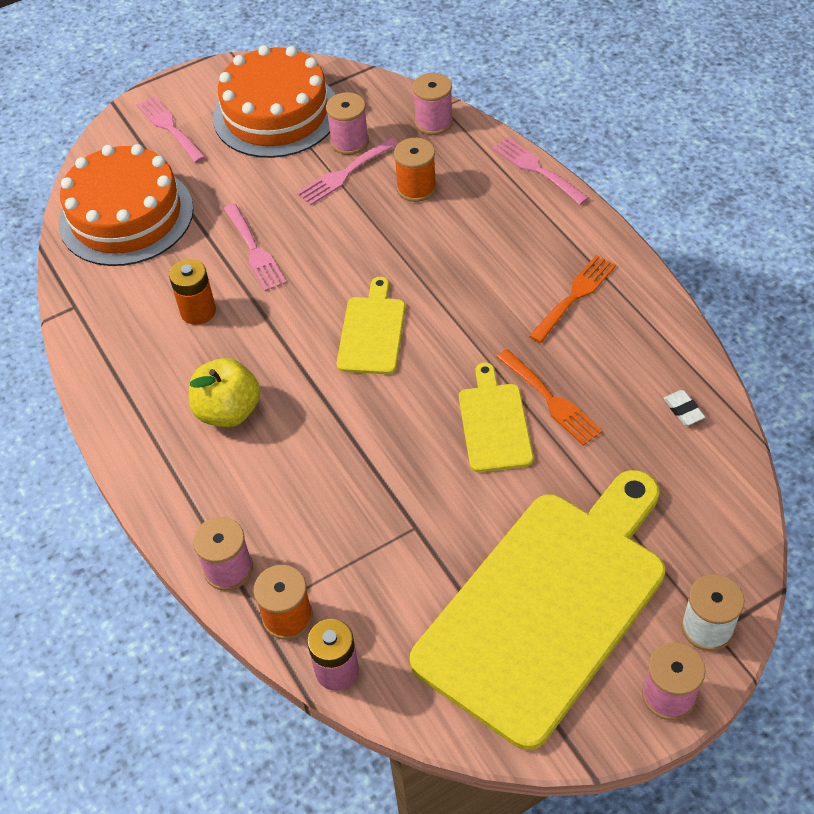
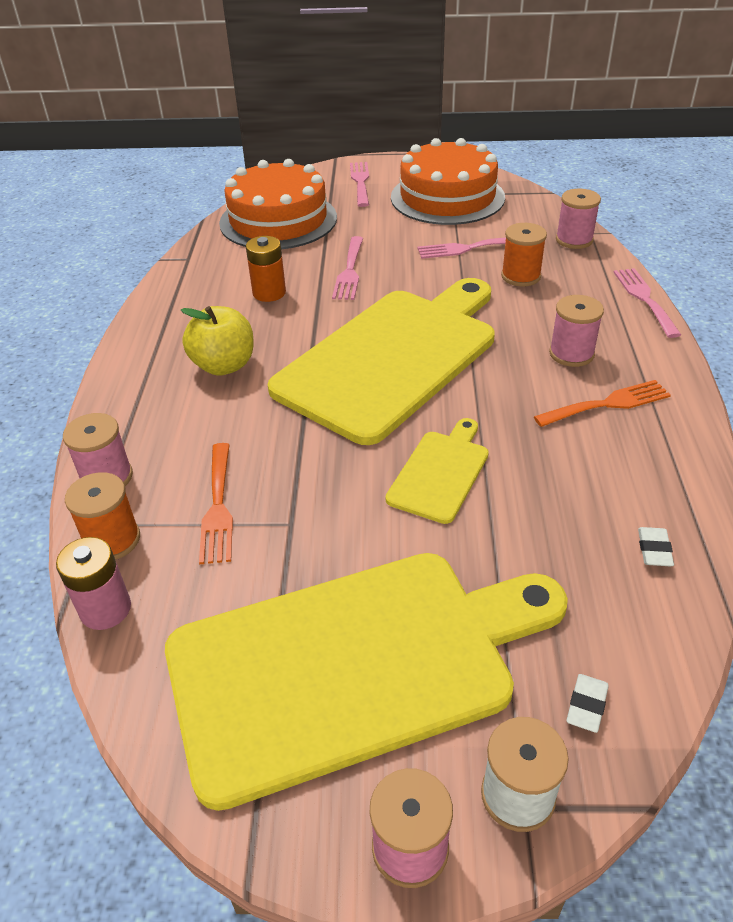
camera: 30 degrees right, 10 degrees down
pink spool [326,92,369,155] -> pink spool moved to [549,295,604,367]
yellow cutting board [337,277,405,374] -> yellow cutting board [267,278,495,445], size x2.25
orange fork [497,349,602,446] -> orange fork moved to [199,443,233,564]
none -> white eraser [567,674,609,733]

